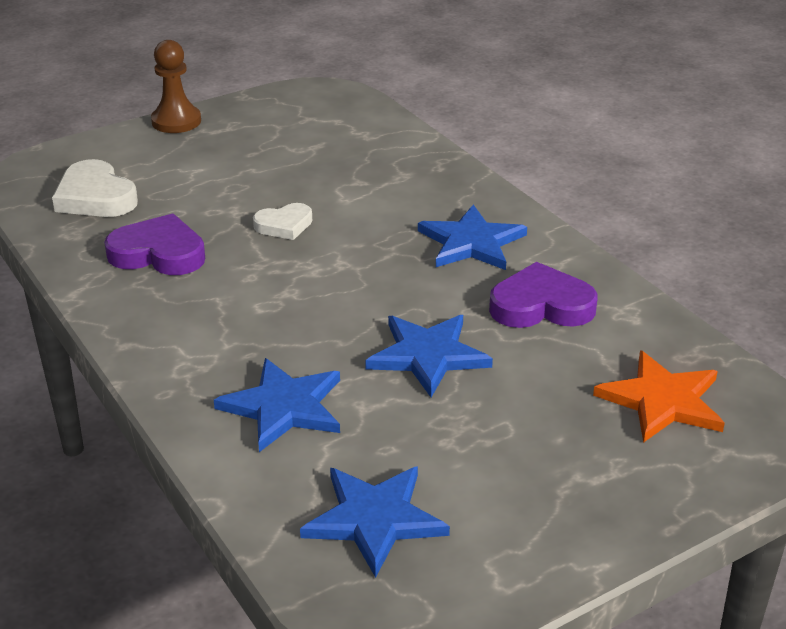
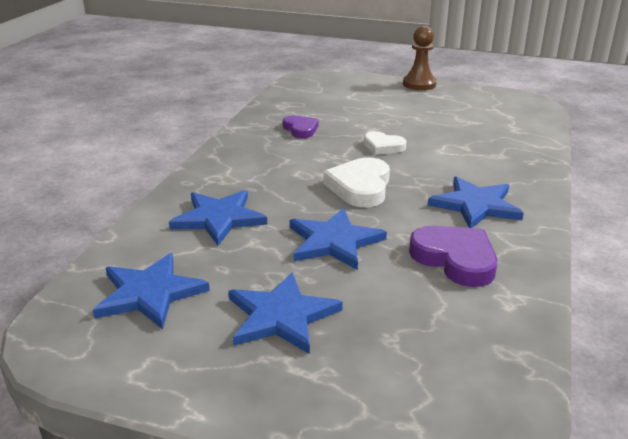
camera: 50 degrees right, 5 degrees down
white heart [52,159,138,217] -> white heart moved to [323,157,390,207]
purple heart [104,213,205,275] -> purple heart [283,115,319,138], size x0.62
orange star [593,350,725,443] -> none
none -> blue star [229,272,343,354]

